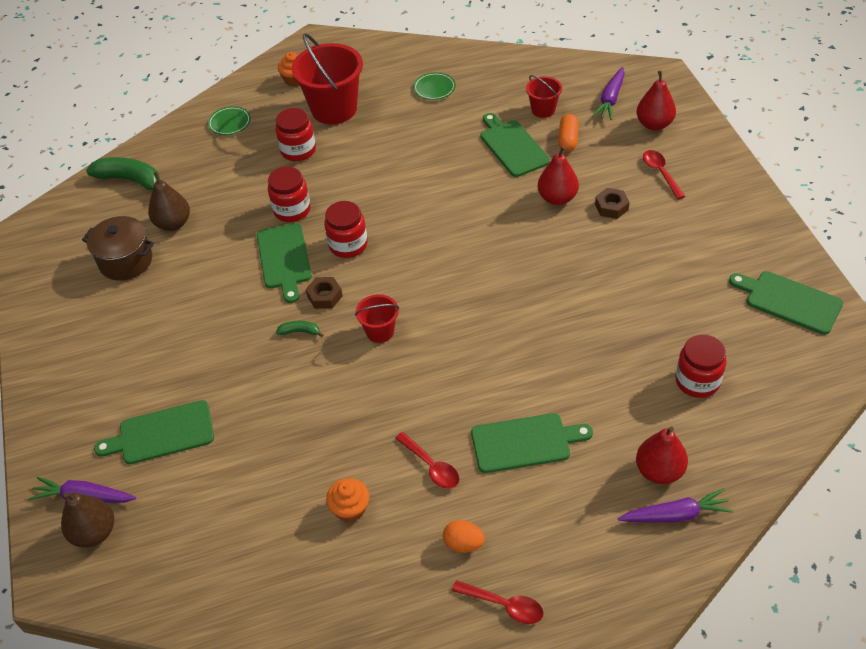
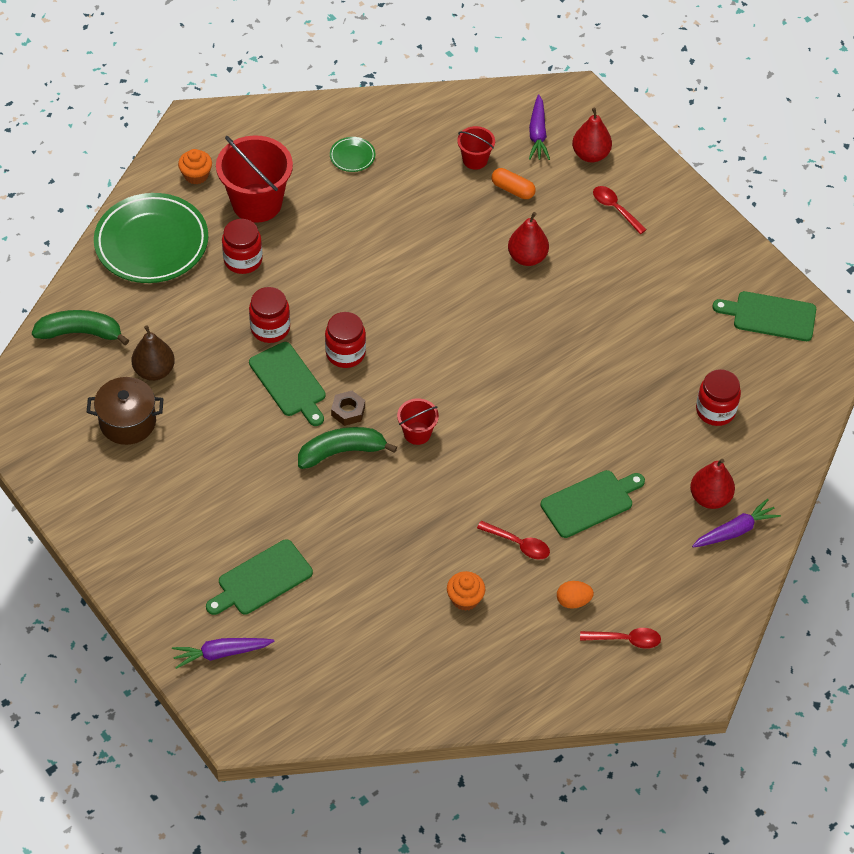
camera: 25 degrees left, 5 degrees up
brown pear [61,492,114,548] -> none
green plate [208,106,251,135] -> green plate [94,193,208,283], size x2.41
green banana [276,321,323,337] -> green banana [298,427,397,469], size x2.13
green cutting board [481,113,550,177] -> none
orange capsule [558,114,578,152] -> orange capsule turned 45 degrees counterclockwise [492,168,536,199]
brown nut [595,188,630,219] -> none

